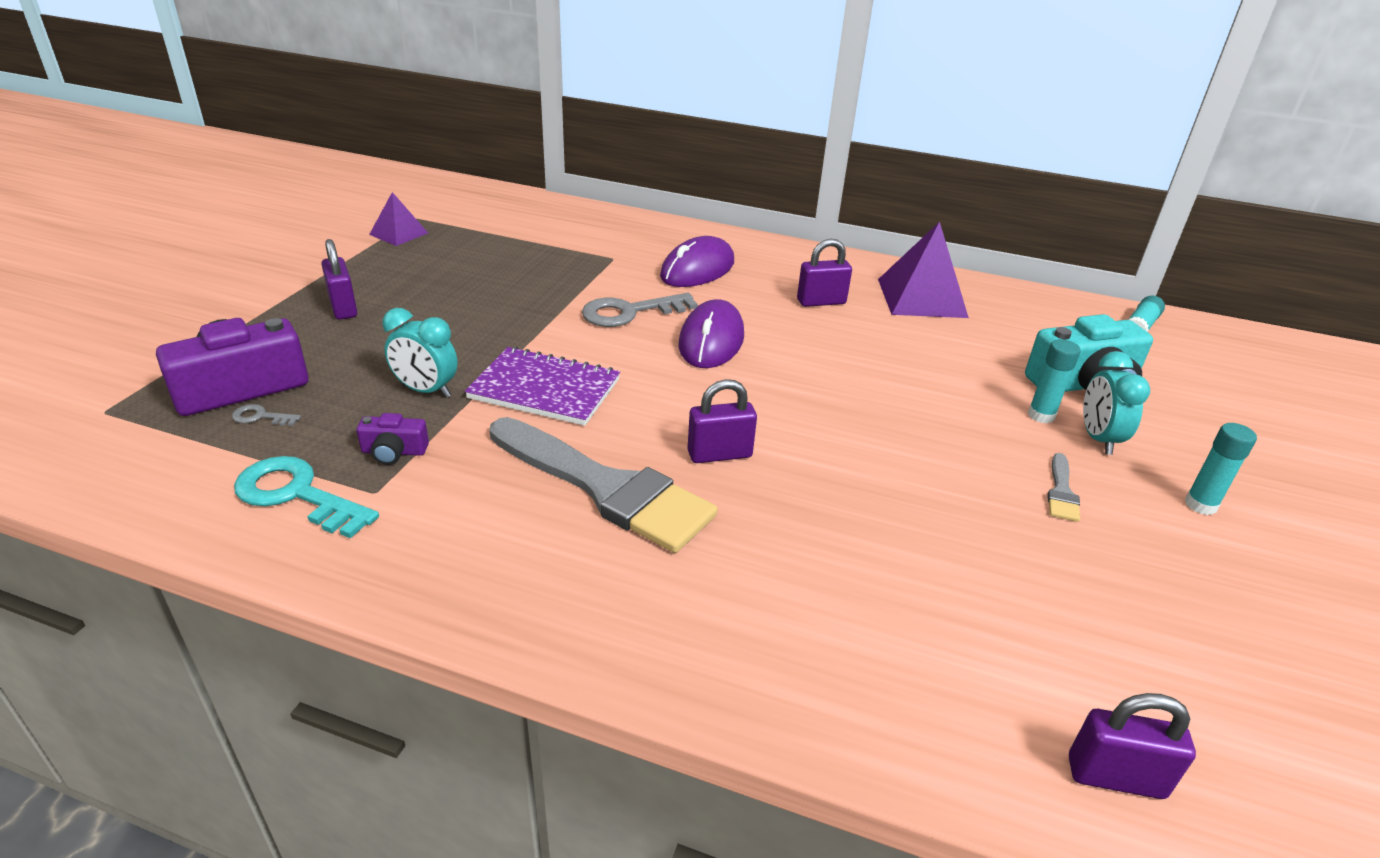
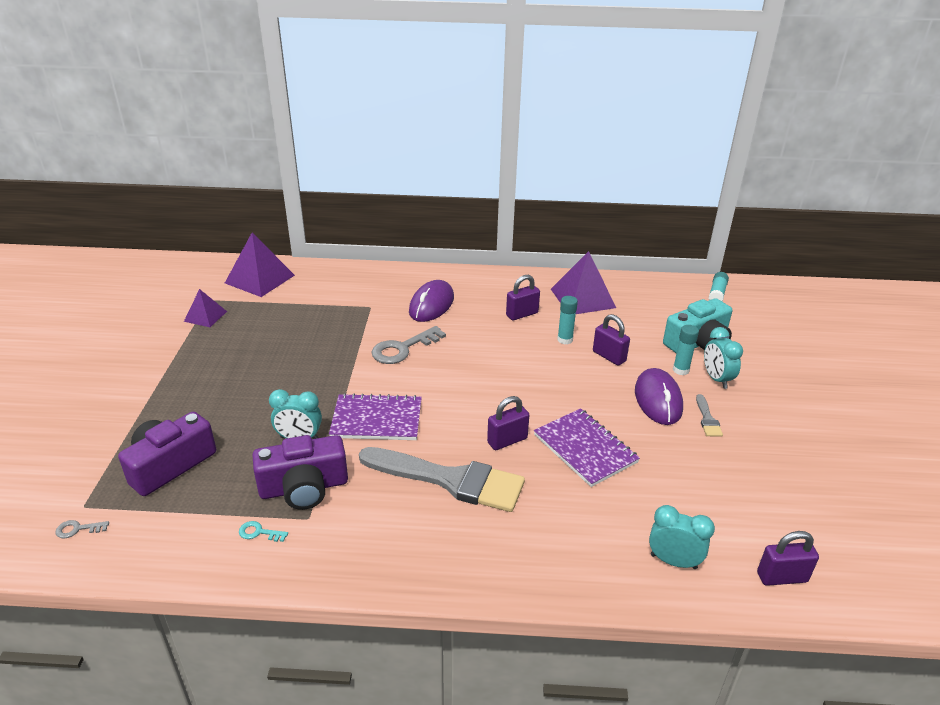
camera: 15 degrees left, 0 degrees up
grey key [232,404,301,426] -> grey key moved to [56,520,109,539]
turquoise key [234,456,379,538] -> turquoise key [239,521,288,542], size x0.46
purple padlock [322,239,357,320] -> purple padlock moved to [593,314,630,366]
purple camera [356,413,429,465] -> purple camera [252,435,348,510], size x2.07
purple mouse [679,299,744,368] -> purple mouse moved to [635,368,683,425]
turquoise glue stick [1185,423,1257,515] -> turquoise glue stick moved to [557,296,578,344]
none -> purple pyramid [225,233,295,297]
none -> purple notebook [534,408,640,487]
none -> turquoise clock [649,505,715,569]

